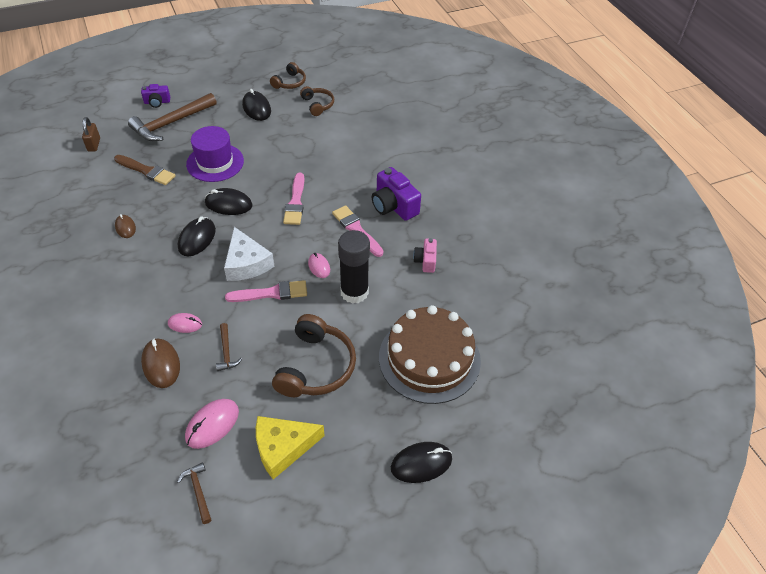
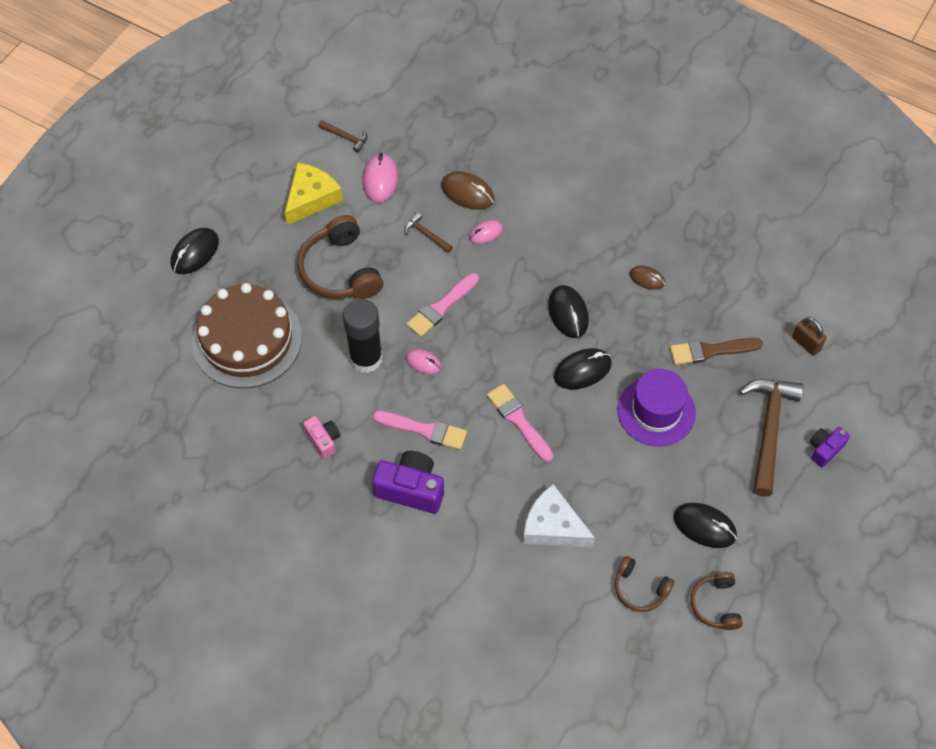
camera: 145 degrees right, 10 degrees up
white cheese [224,227,274,281] -> white cheese moved to [523,484,595,547]

